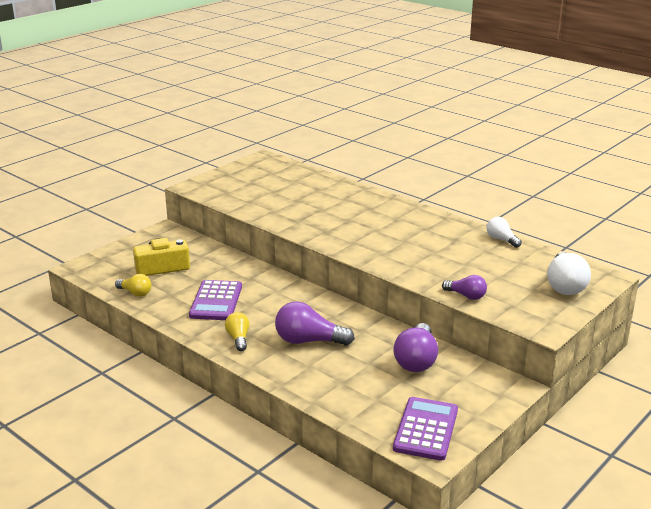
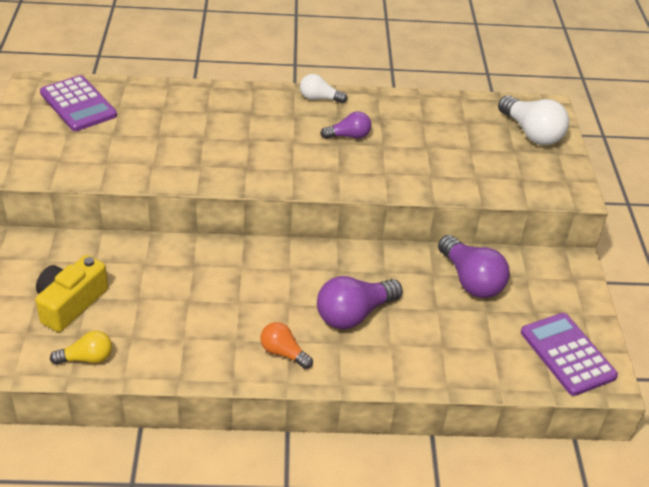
camera: 45 degrees left, 15 degrees up
purple calculator [189,280,242,320] -> purple calculator moved to [40,75,117,131]
yellow light bulb [225,312,249,351] -> orange light bulb [261,322,313,369]
purple light bulb [442,275,487,300] -> purple light bulb moved to [320,111,371,139]
white light bulb [486,217,522,248] -> white light bulb moved to [300,74,348,103]

